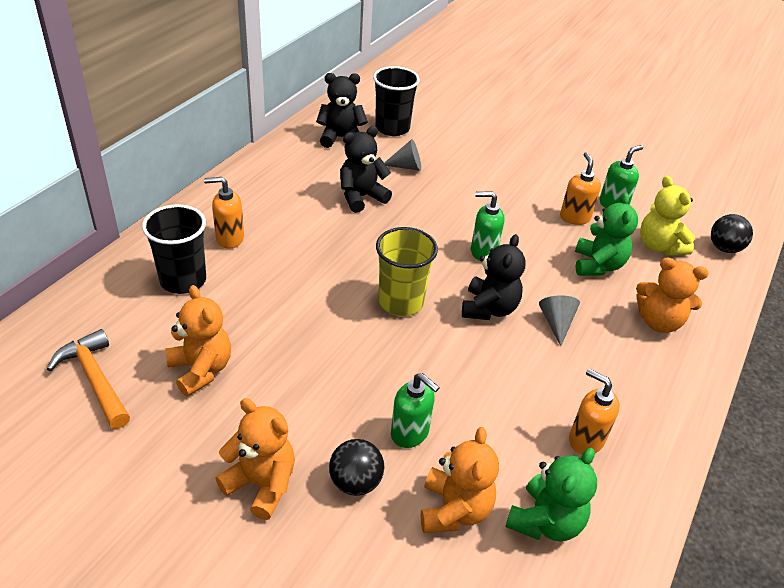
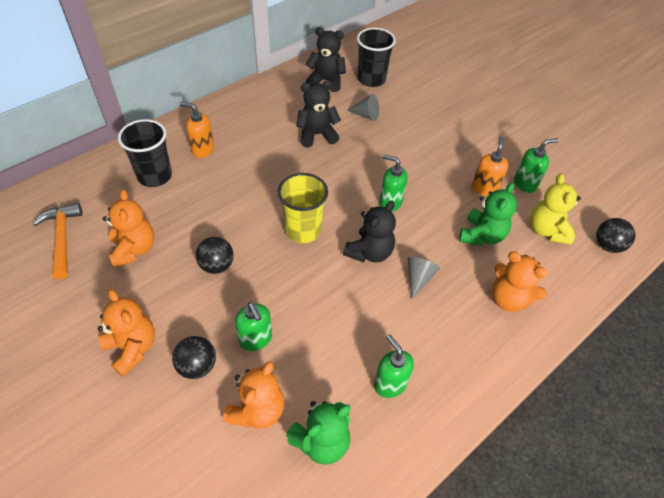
camera: 20 degrees right, 10 degrees up
orange soap dispenser [569,369,620,454] -> green soap dispenser [374,334,414,398]
none -> black ball [196,237,234,274]

